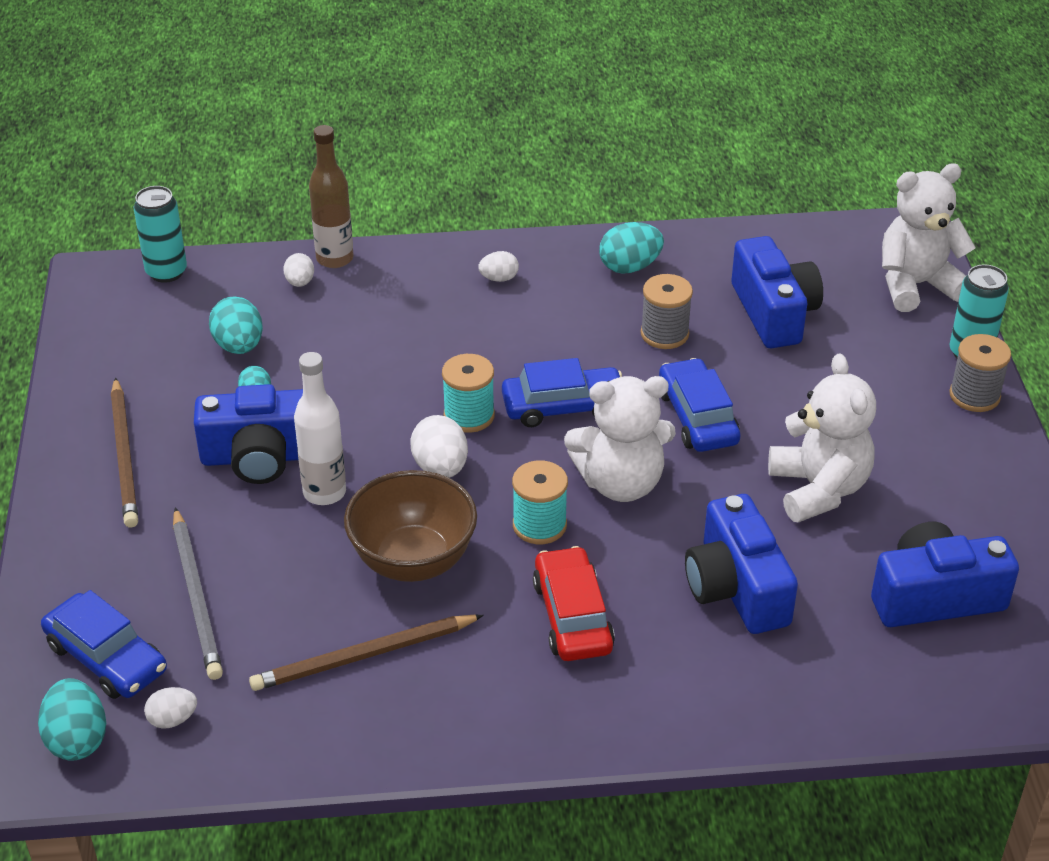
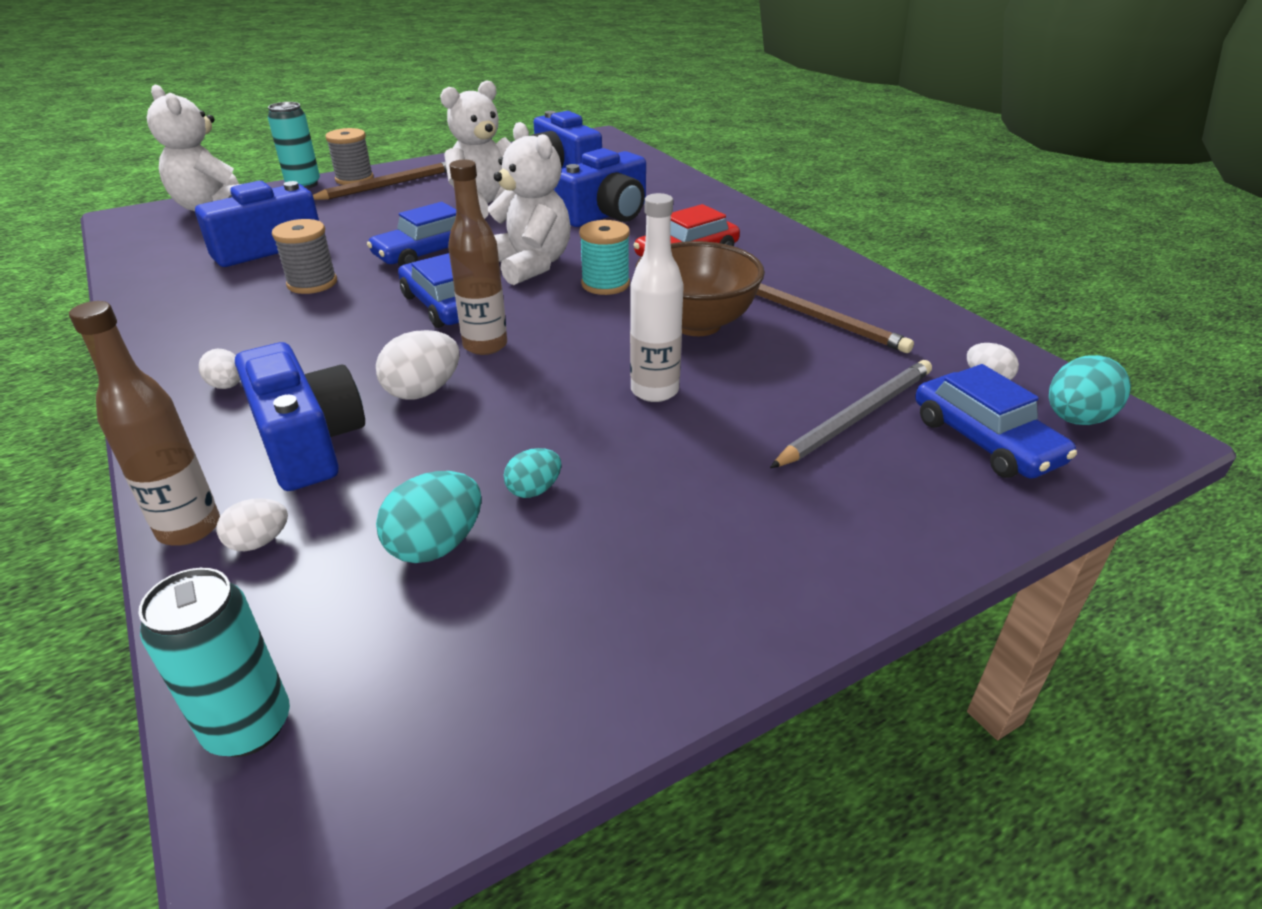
camera: 115 degrees left, 5 degrees down
blue car [41,590,167,699] -> blue car turned 135 degrees clockwise [915,364,1077,479]
brown pencil [111,377,138,527] -> brown pencil moved to [313,162,447,200]
blue camera [194,384,303,484] -> blue camera moved to [235,342,365,491]
white egg [411,415,468,478] -> white egg moved to [376,330,459,400]
turquoise spool [442,354,495,433] -> brown bottle [448,160,507,355]
turquoise egg [599,222,664,274] -> none

